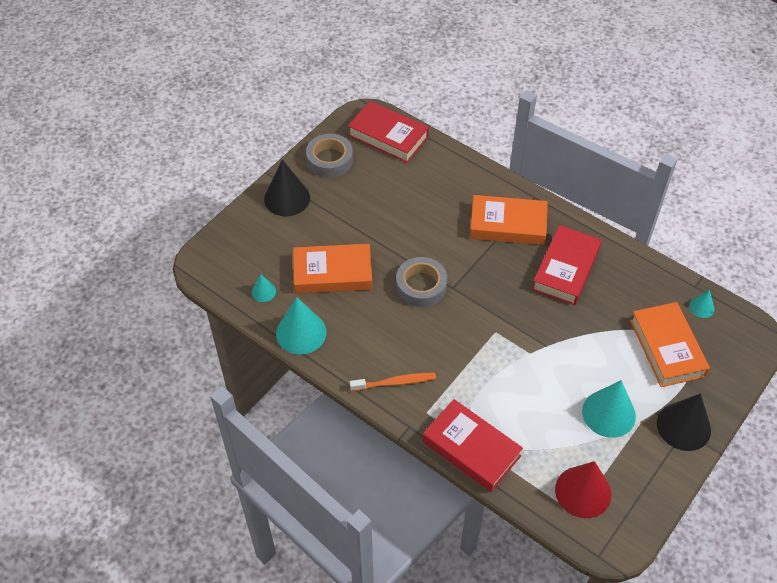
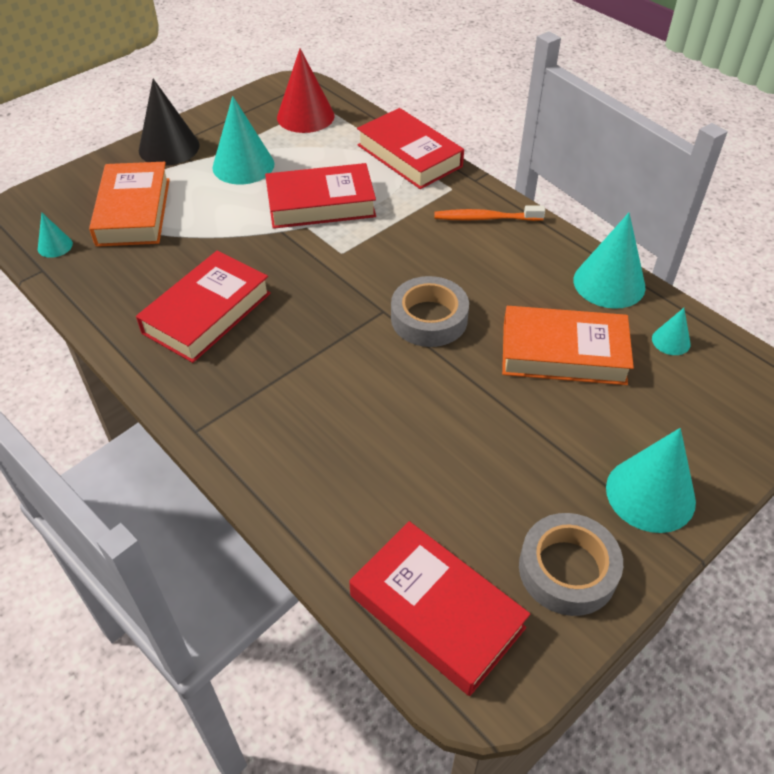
camera: 170 degrees left, 5 degrees down
black cone [264,159,310,216] -> turquoise cone [606,428,696,533]
orange book [470,195,548,245] -> none
none -> red book [265,163,376,229]

